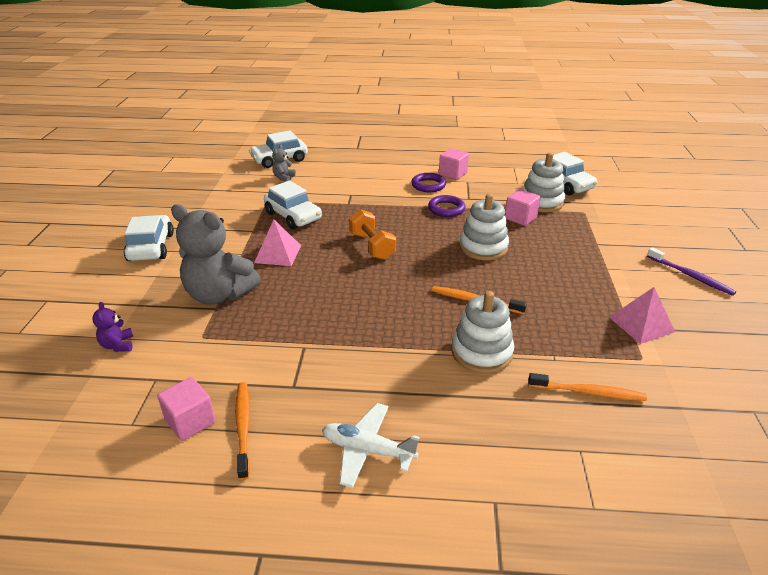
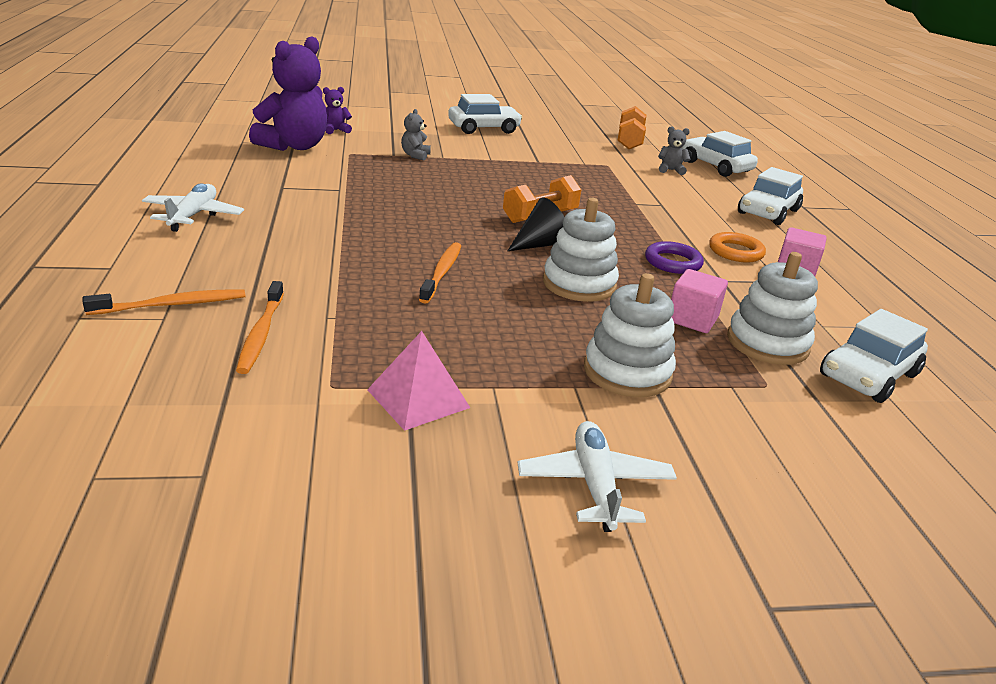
camera: 75 degrees right, 5 degrees down
pink cube [157,377,216,441] -> none
grey teddy bear [171,204,261,305] -> grey teddy bear [401,109,431,161], size x0.43
orange toothbrush [235,382,250,480] -> orange toothbrush moved to [82,289,245,315]
pink pyramid [254,220,301,266] -> none
white car [264,180,322,230] -> white car moved to [738,167,803,225]
purple ring [411,173,446,192] -> orange ring [709,232,766,262]
white stacking toy [452,291,514,373] -> white stacking toy moved to [584,273,676,397]
purple toothbrush [647,247,736,296] -> white plane [518,421,677,532]
none -> purple teddy bear [249,36,327,151]
none -> black cone [508,197,564,251]
none -> orange dumbbell [617,106,646,149]

